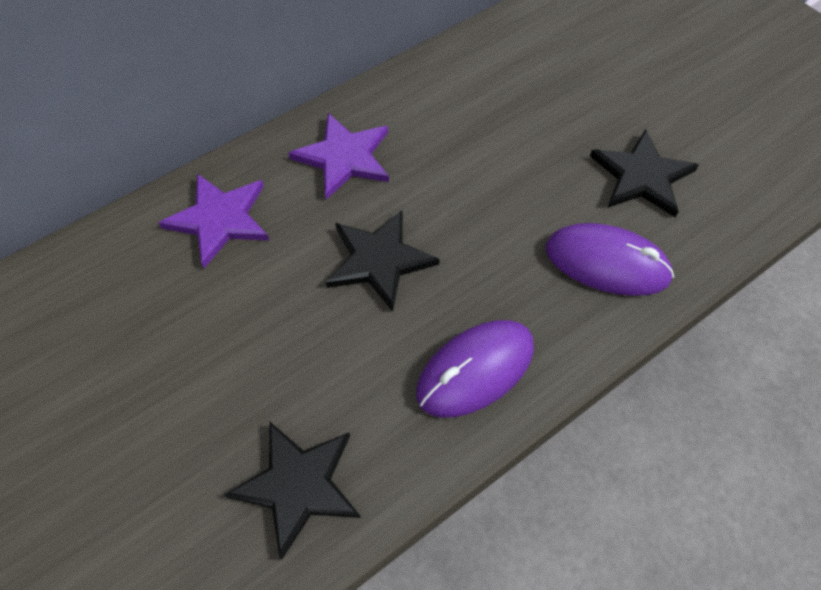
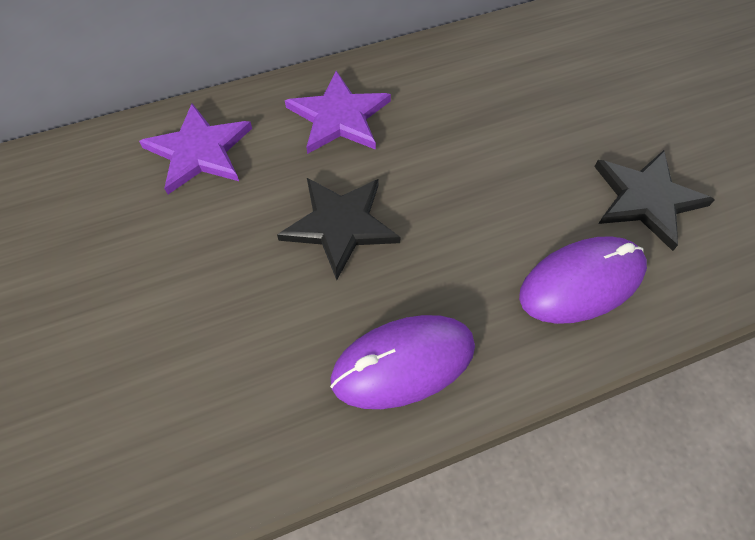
camera: 15 degrees right, 0 degrees up
black star [224,421,361,560] -> none
purple mouse [546,223,674,296] -> purple mouse turned 60 degrees counterclockwise [519,236,647,324]

